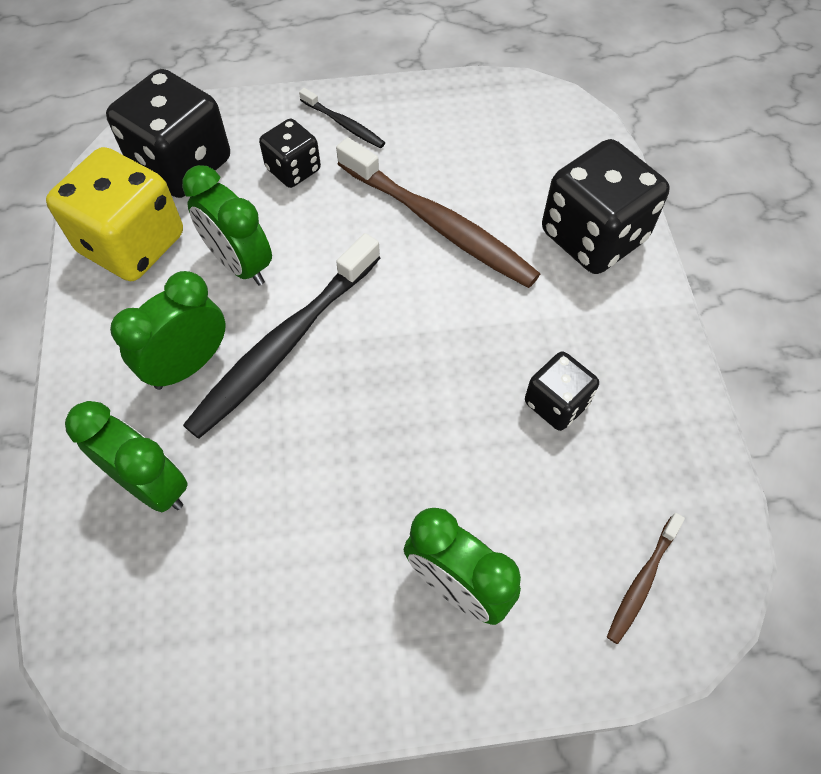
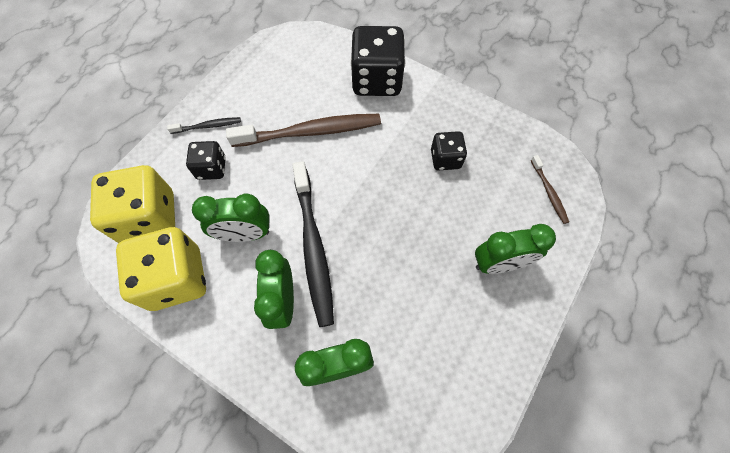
camera: 50 degrees left, 5 degrees up
black dice [106,69,230,198] -> yellow dice [90,165,175,243]

